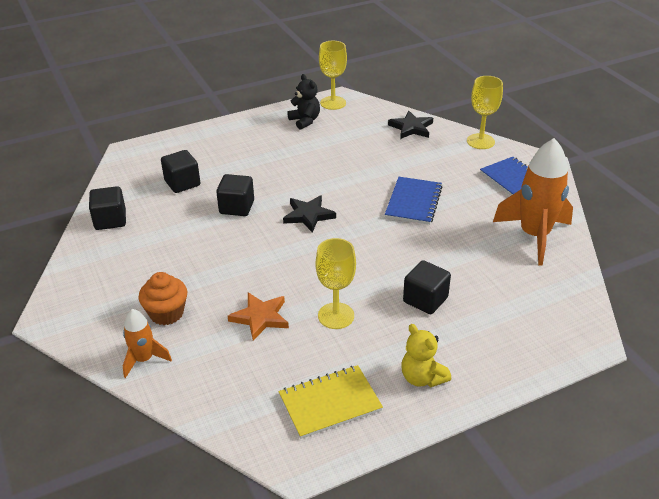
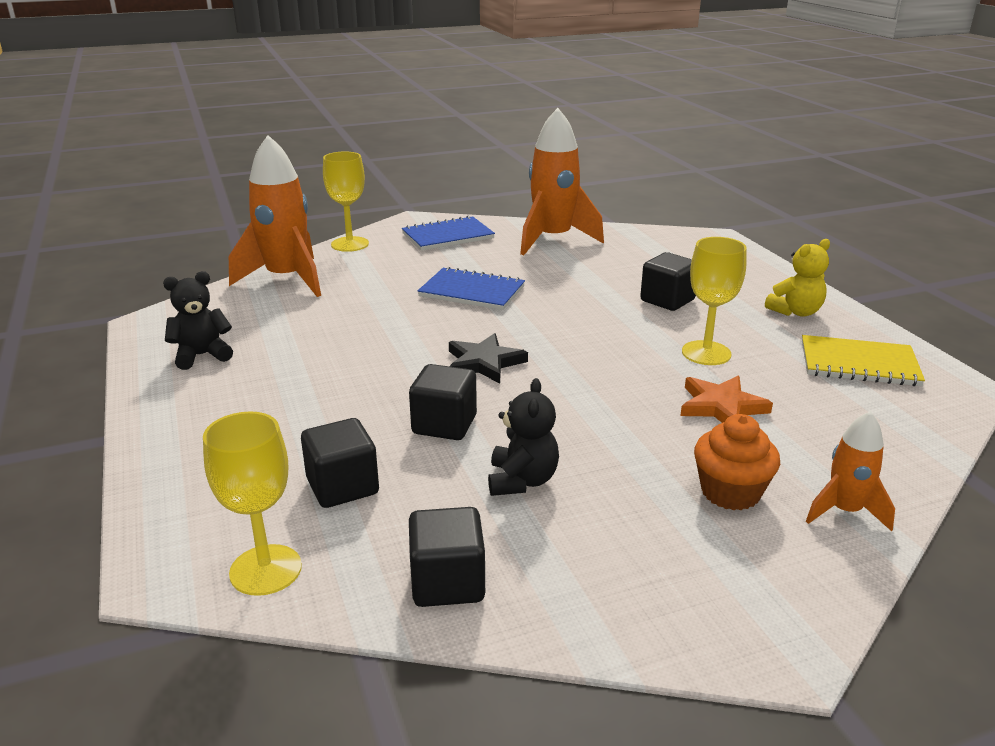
camera: 85 degrees left, 10 degrees down
yellow notebook [279,365,383,439] -> yellow notebook turned 60 degrees counterclockwise [802,335,925,386]
yellow goblet [319,41,347,110] -> yellow goblet moved to [203,412,302,596]
black star [388,111,433,139] -> orange rocket [229,135,321,297]
none -> black teddy bear [488,378,559,496]

